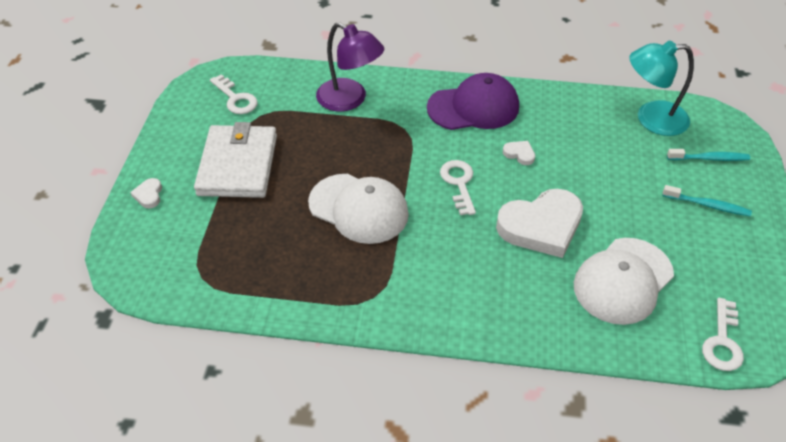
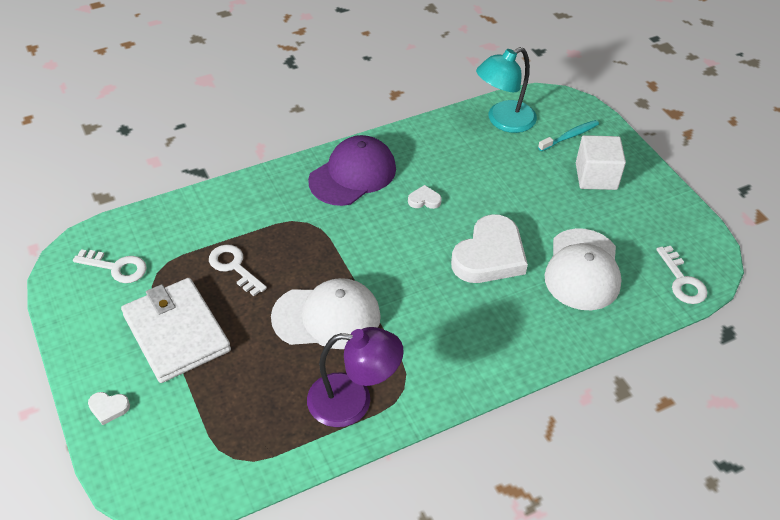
camera: 35 degrees left, 0 degrees up
white heart [130,178,162,208] -> white heart turned 45 degrees counterclockwise [88,392,130,425]
purple lamp [316,22,384,112] -> purple lamp moved to [307,327,404,427]
white key [440,160,476,215] -> white key moved to [209,245,267,296]
turquoise toothbrush [662,185,752,216] -> white cube [576,135,626,190]

